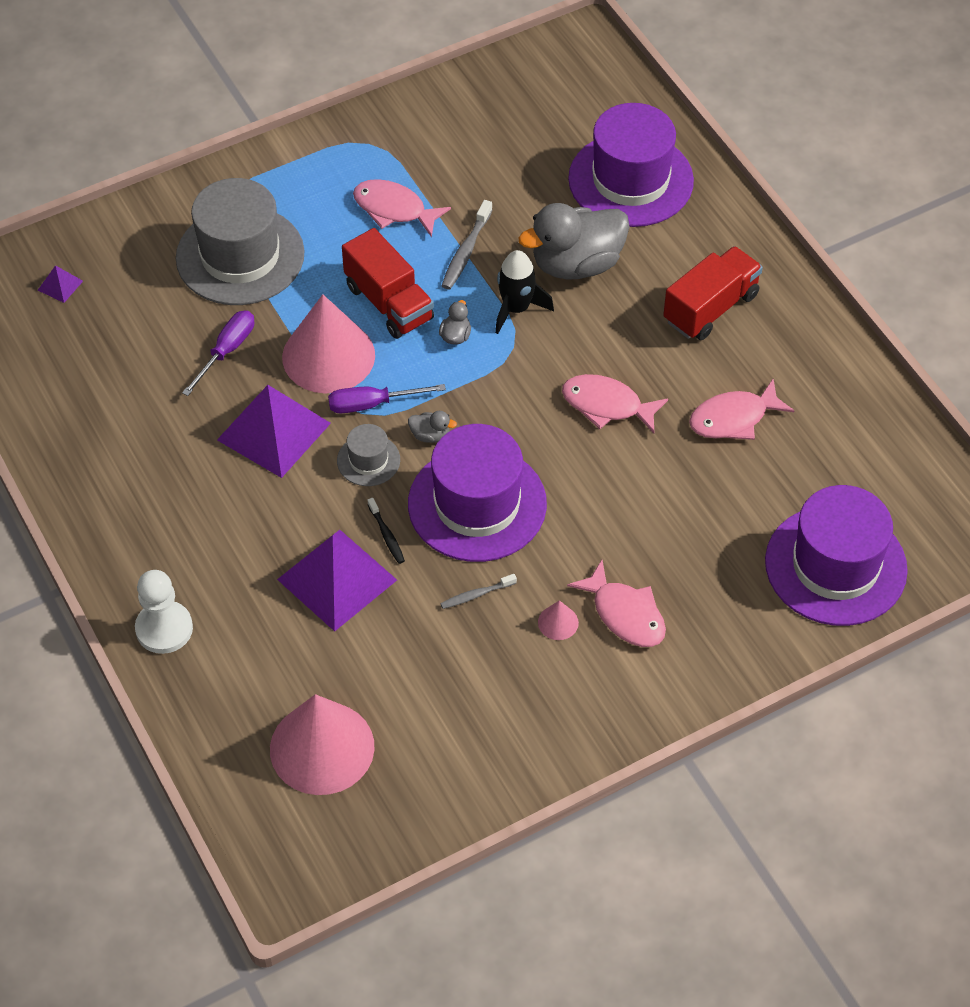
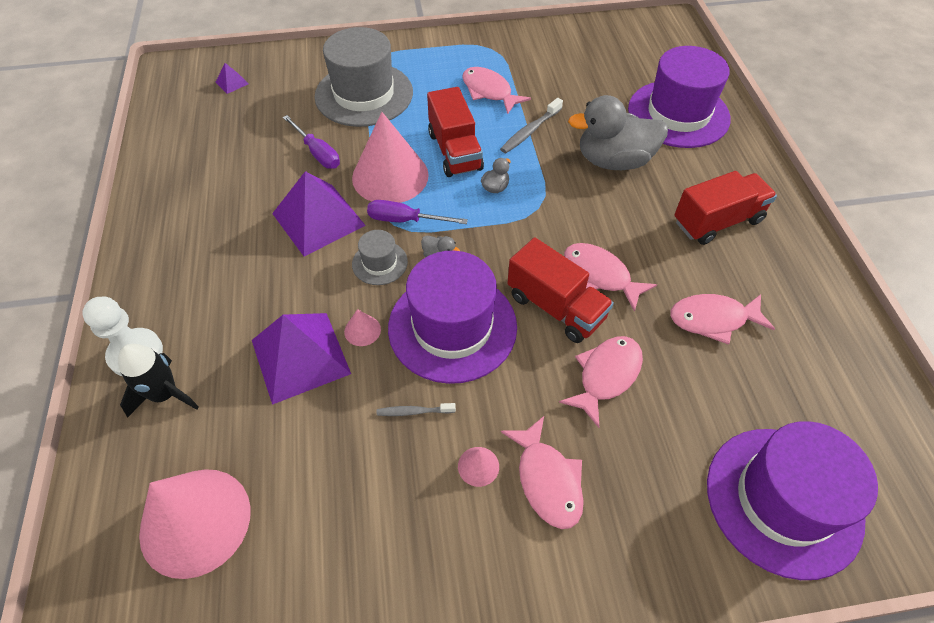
camera: 20 degrees right, 0 degrees up
purple screwdriver [182,311,254,396] -> purple screwdriver turned 90 degrees clockwise [283,115,340,169]
black toothbrush [368,498,405,564] -> pink cone [344,309,381,346]
black rocket [495,250,554,334] -> black rocket moved to [118,344,199,418]
none -> red truck [507,238,614,343]
none -> pink fish [559,336,643,428]

